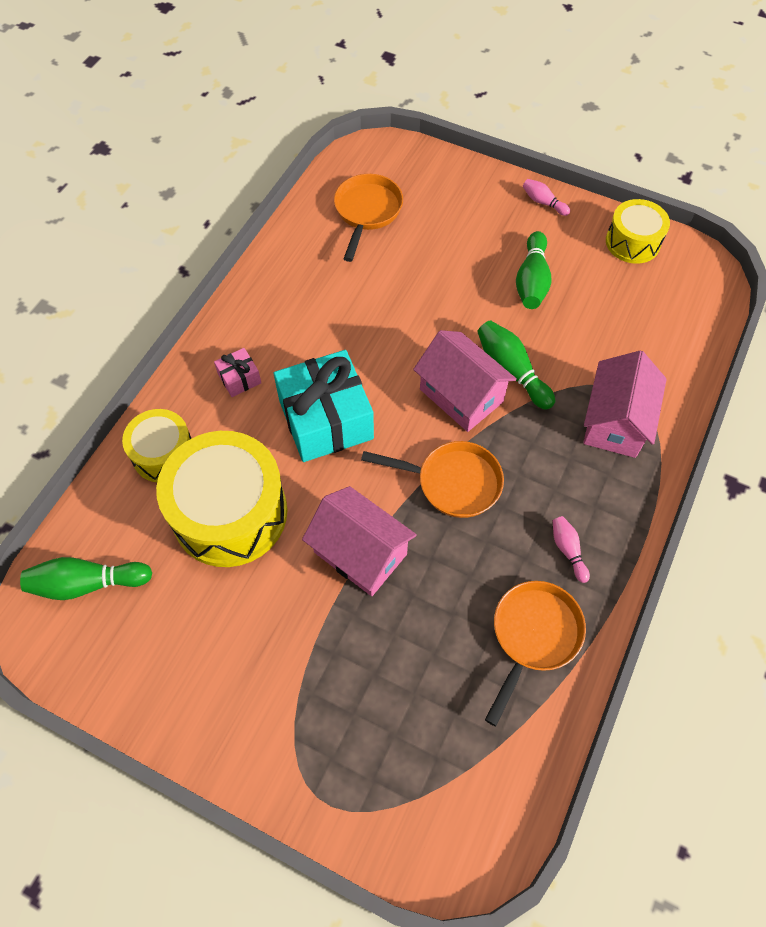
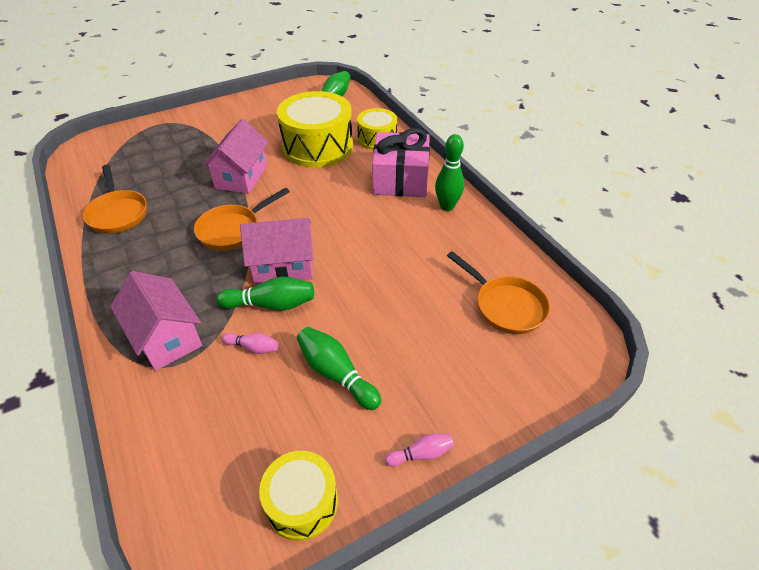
camera: 125 degrees right, 15 degrees down
pink gift [214,348,261,397] -> pink gift [372,128,430,197], size x2.25
turquoise gift [274,350,374,462] -> none
pink house [302,486,417,596] -> pink house turned 60 degrees counterclockwise [202,119,269,194]
pink bowling pin [553,516,590,583] -> pink bowling pin moved to [222,333,278,354]
none -> green bowling pin [435,134,464,211]

